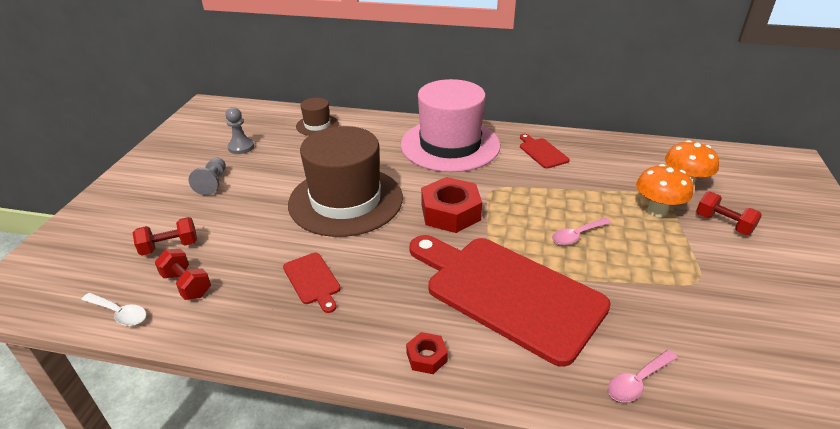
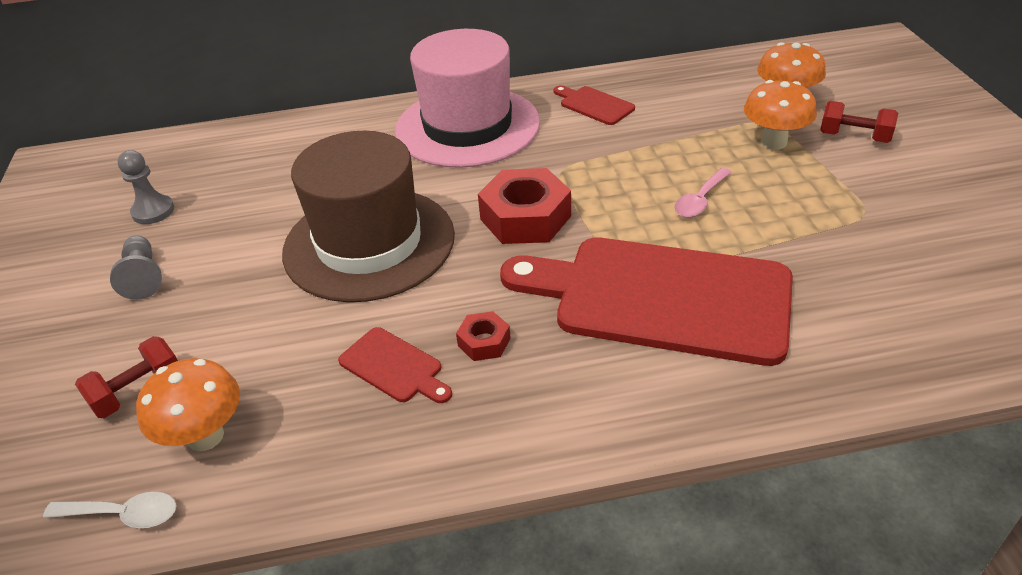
camera: 20 degrees left, 5 degrees up
red dumbbell [155,249,211,300] -> orange mushroom [136,358,240,451]
brown hat [296,98,339,136] -> none
red nut [406,332,448,374] -> red nut moved to [456,311,511,361]
pink spoon [608,350,678,402] -> none

